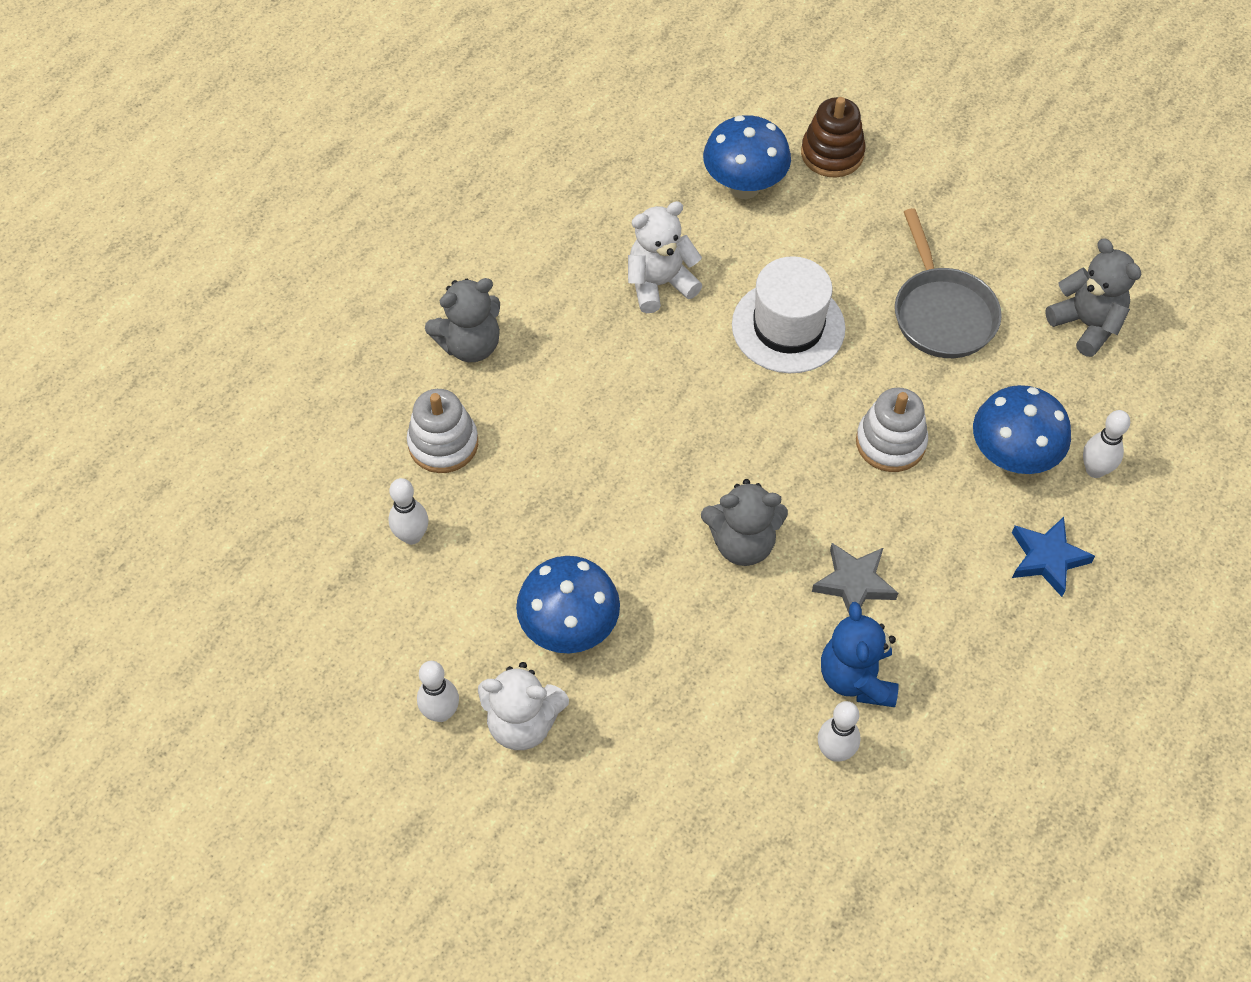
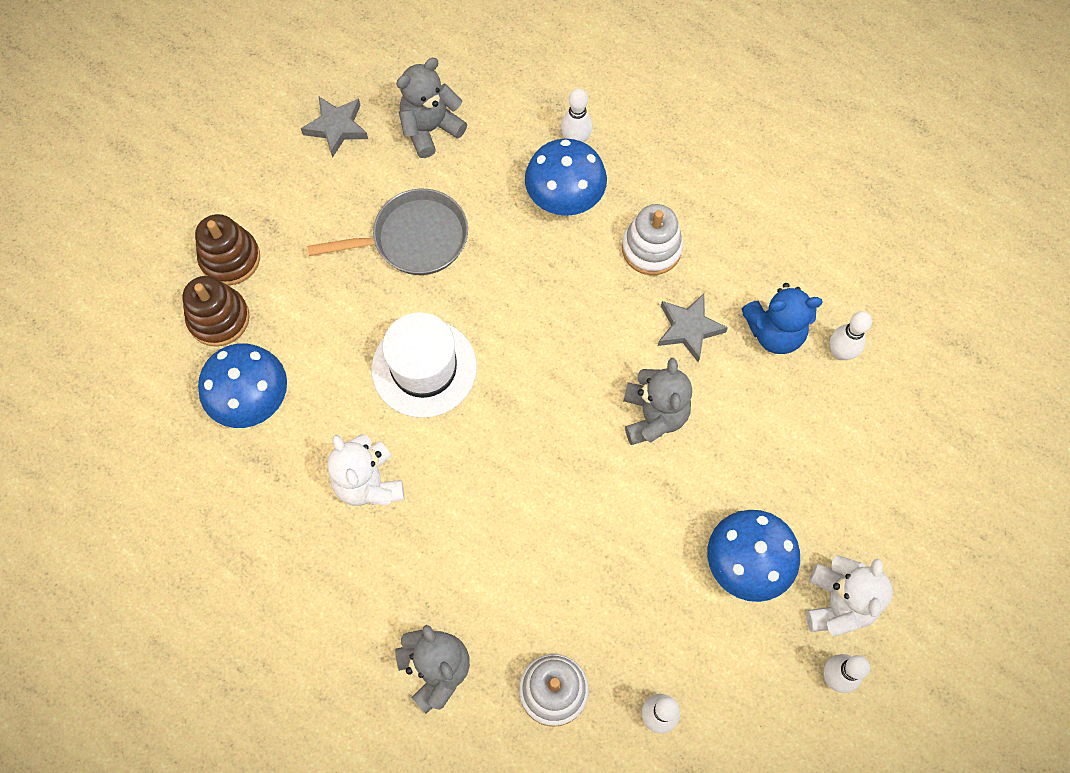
camera: 90 degrees left, 10 degrees up
white stacking toy [856,388,928,472] -> white stacking toy moved to [622,204,683,275]
blue star [1012,517,1095,597] -> none
none -> brown stacking toy [195,214,260,285]
none -> grey star [301,97,368,158]

